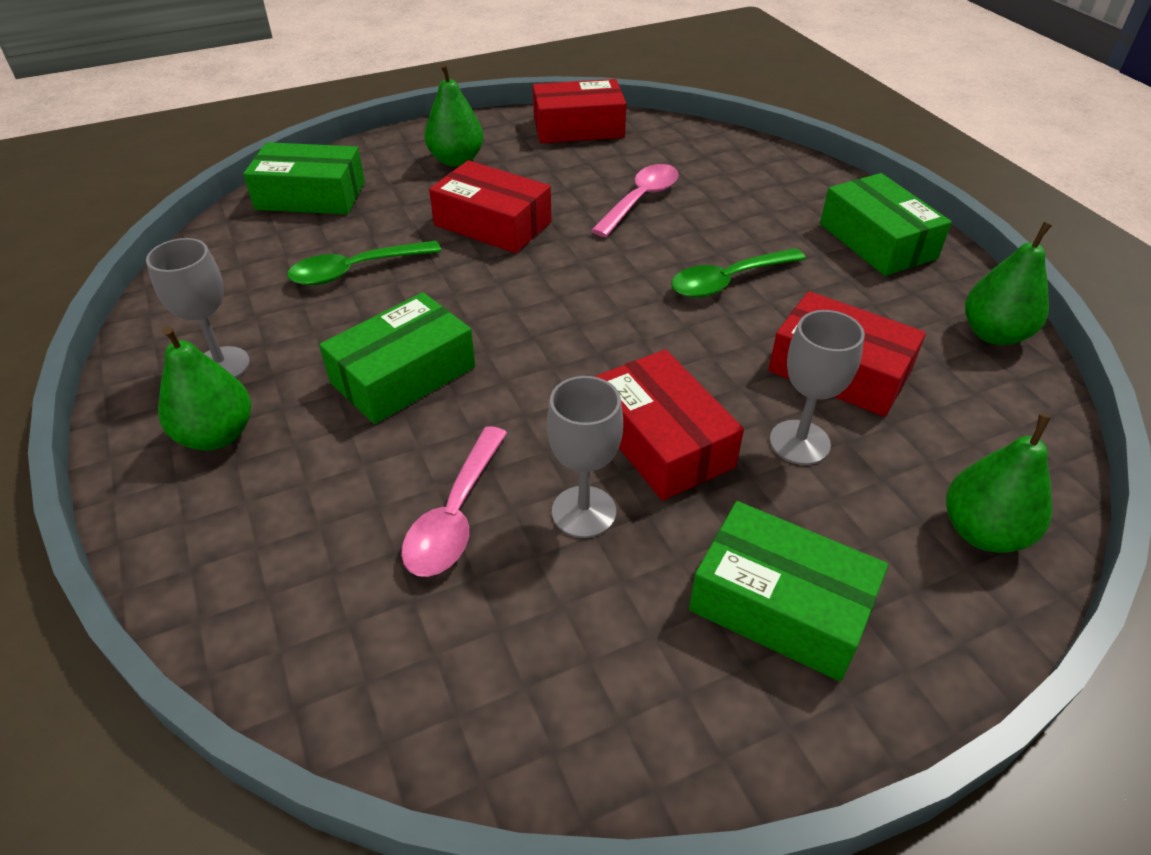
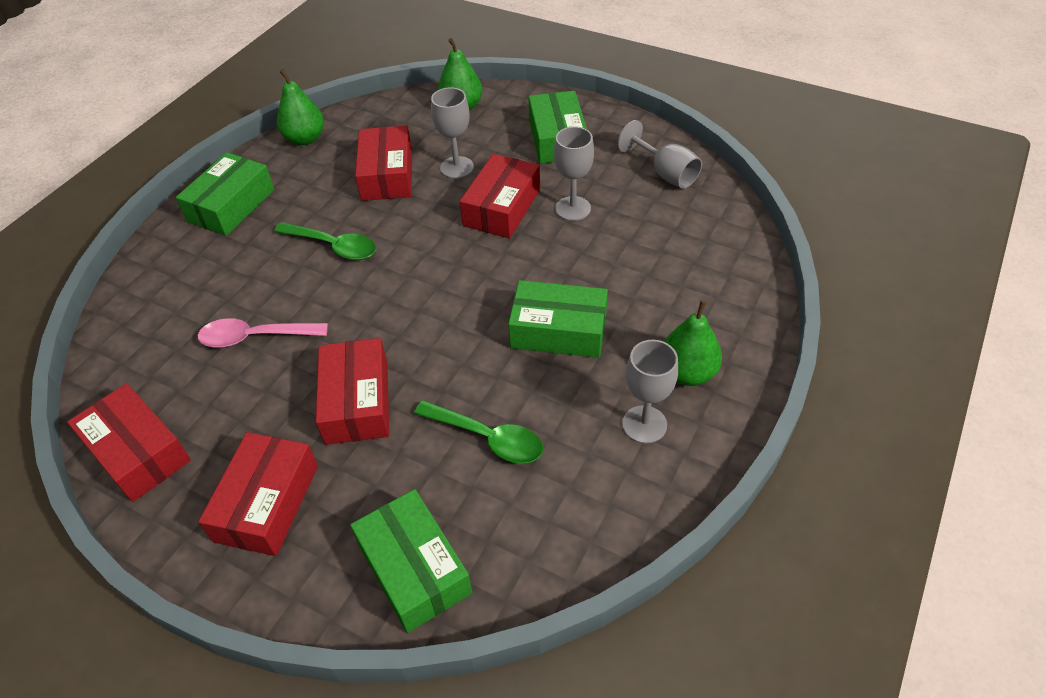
camera: 125 degrees left, 5 degrees up
pink spoon [401,426,507,577] -> none
green pear [424,63,484,167] -> red box [198,432,318,556]
none -> grey goblet [617,120,702,189]

